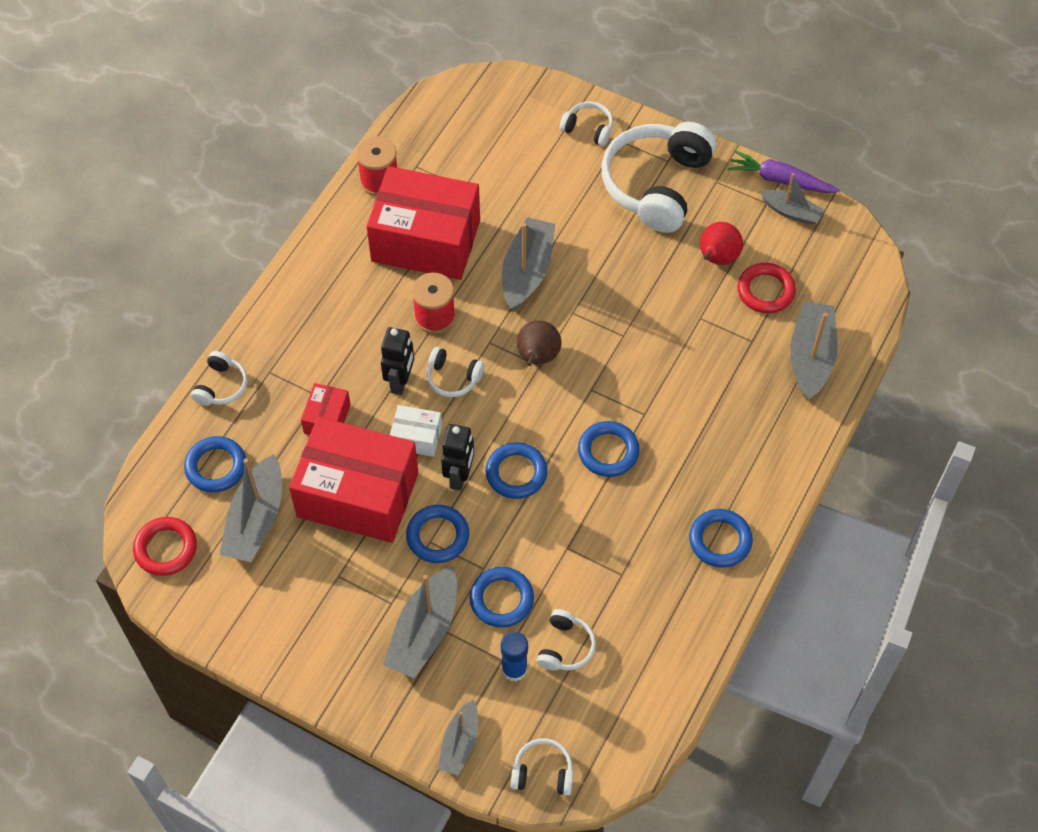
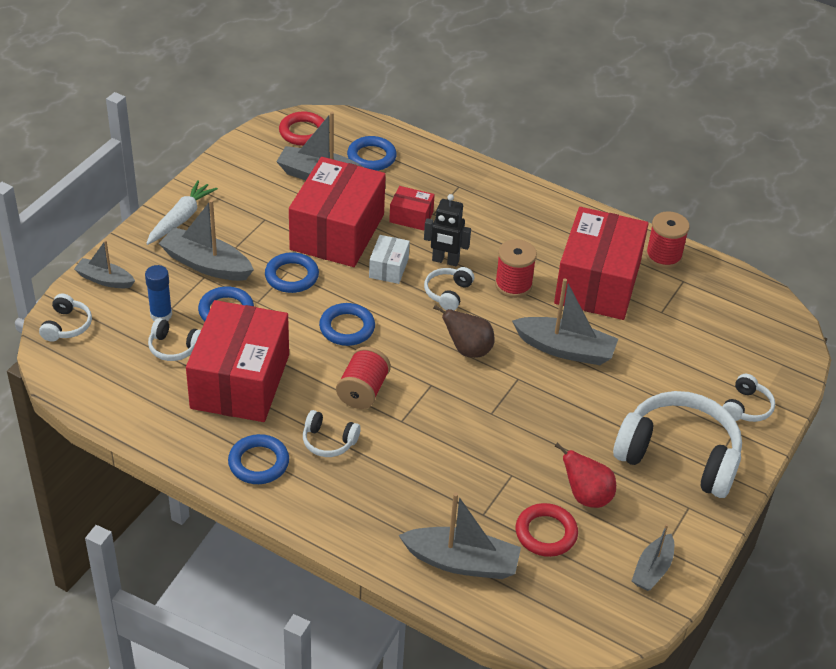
camera: 90 degrees right, 15 degrees down
white headphones [191,351,247,406] -> white headphones moved to [303,410,361,457]
black robot [441,424,474,491] -> none
blue ring [578,421,640,477] -> red spool [336,346,391,409]
purple carrot [727,150,840,193] -> none
none -> white carrot [146,180,218,245]
none -> red box [186,300,289,422]

